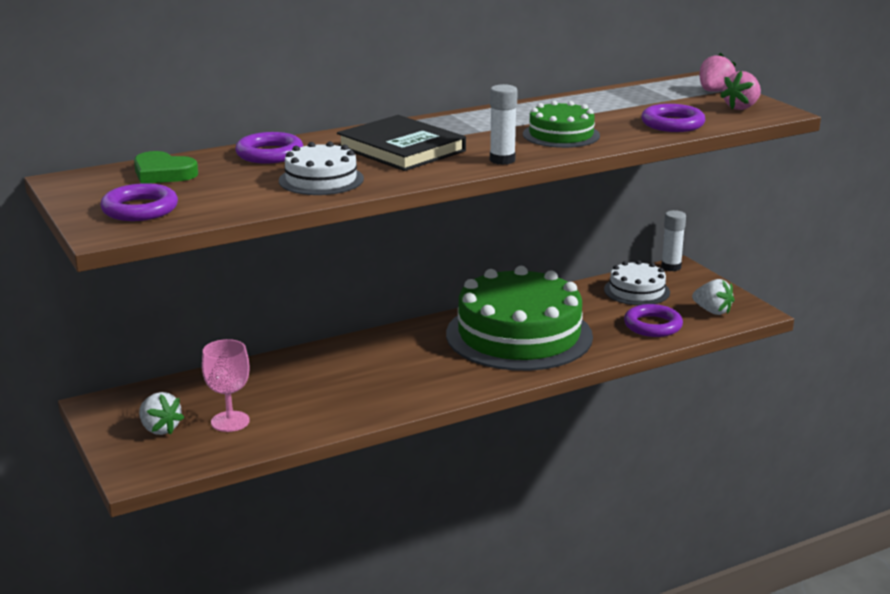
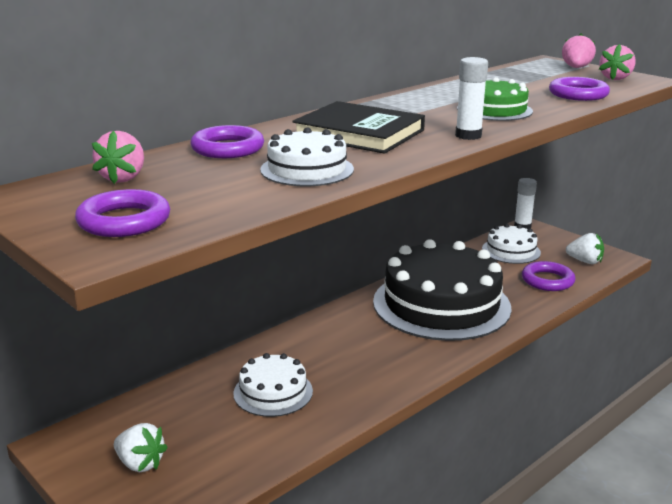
camera: 15 degrees left, 0 degrees up
green heart [134,151,198,183] -> pink strawberry [92,131,144,184]
pink goblet [202,339,250,432] -> none
green cake [446,266,593,371] -> black cake [373,239,512,341]
none -> white cake [233,353,313,417]

